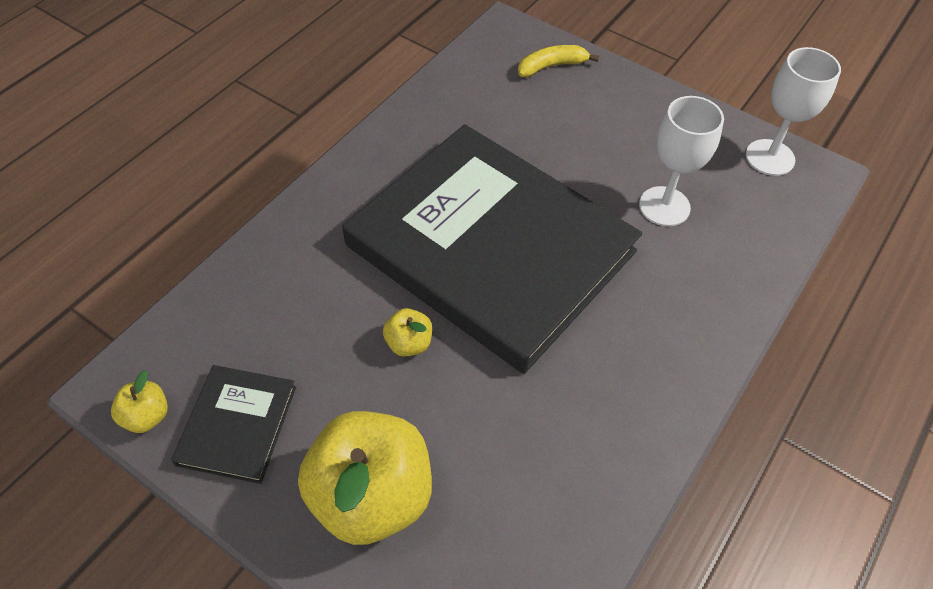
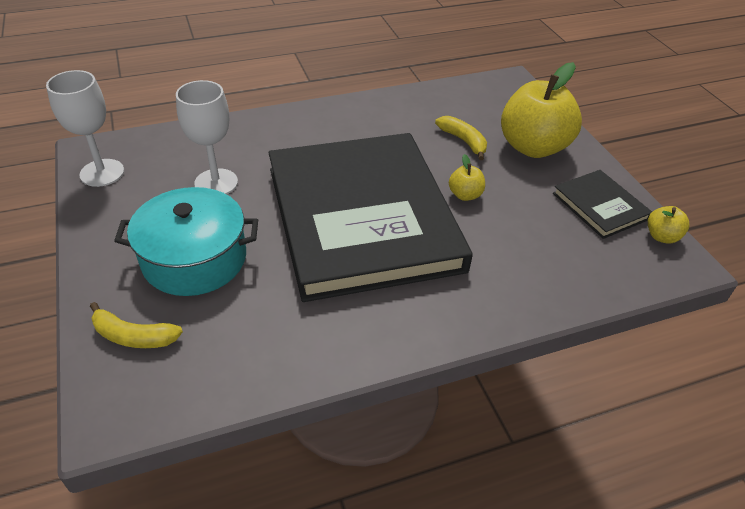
camera: 145 degrees left, 10 degrees down
black book [171,365,296,484] -> black book turned 75 degrees counterclockwise [553,170,652,239]
none -> turquoise pot [114,187,258,296]
none -> yellow banana [435,116,487,160]

